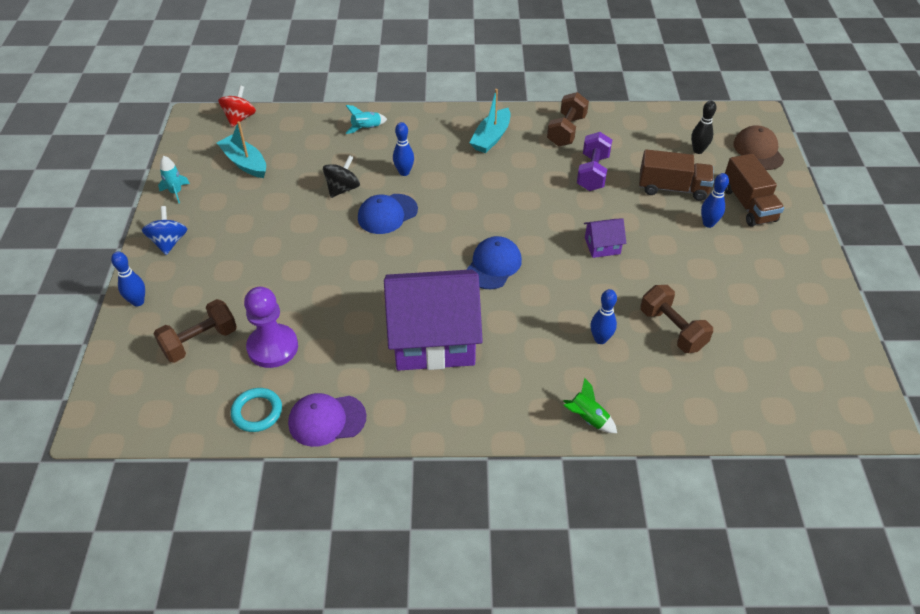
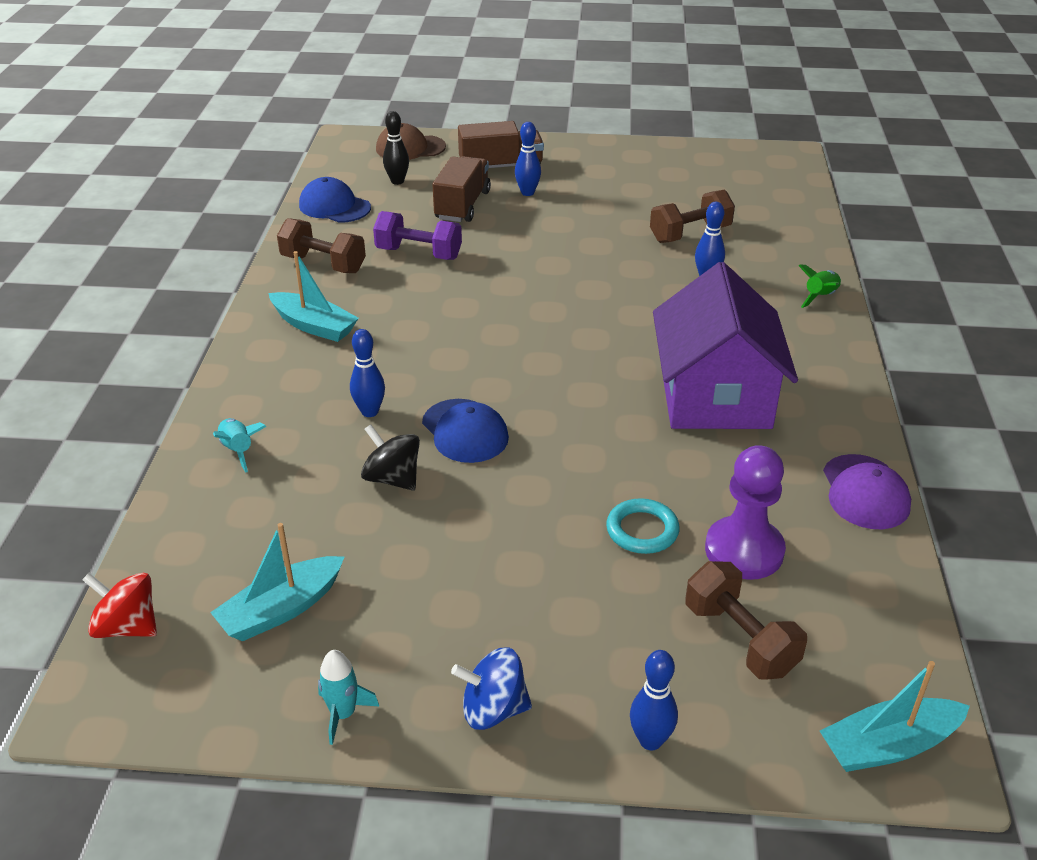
camera: 85 degrees left, 10 degrees down
turquoise ring [231,388,282,432] -> turquoise ring moved to [606,498,680,554]
blue cap [466,236,522,289] -> blue cap moved to [299,177,371,223]
purple house [584,219,626,258] -> none
none -> turquoise boat [820,661,970,772]

